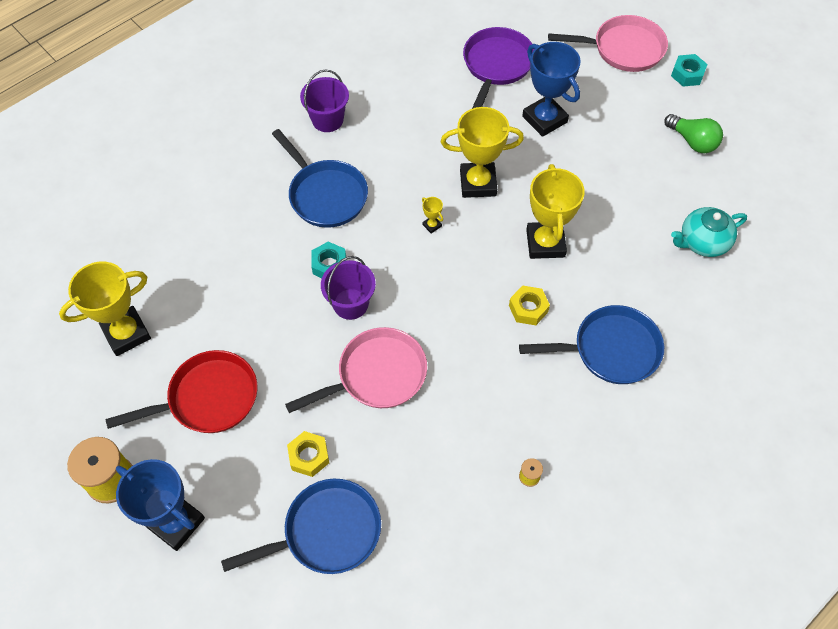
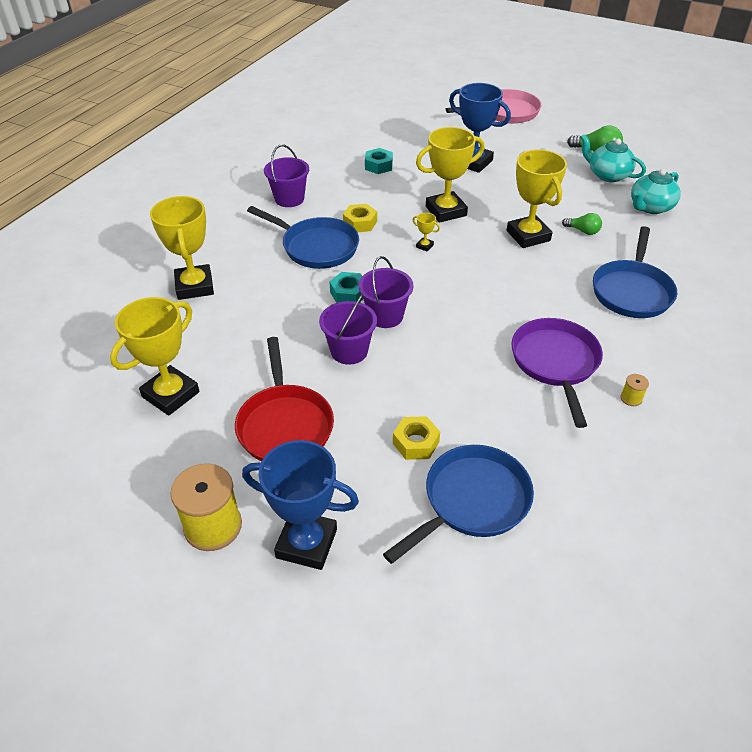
camera: 20 degrees left, 15 degrees down
red pan [106,350,258,433] -> red pan turned 120 degrees clockwise [235,337,334,461]
pink pan [285,327,427,413] -> none
purple pan [463,27,535,109] -> purple pan moved to [511,318,603,428]
yellow nut [509,285,550,325] -> yellow nut moved to [343,204,377,232]
blue pan [519,305,664,384] -> blue pan turned 135 degrees clockwise [593,226,677,318]
turquoise nut [671,54,708,87] -> turquoise nut moved to [365,148,393,174]
none -> yellow trophy [150,196,214,300]
none -> purple bucket [319,293,377,365]
none -> green light bulb [562,213,602,235]
none -> turquoise teapot [580,134,646,182]

